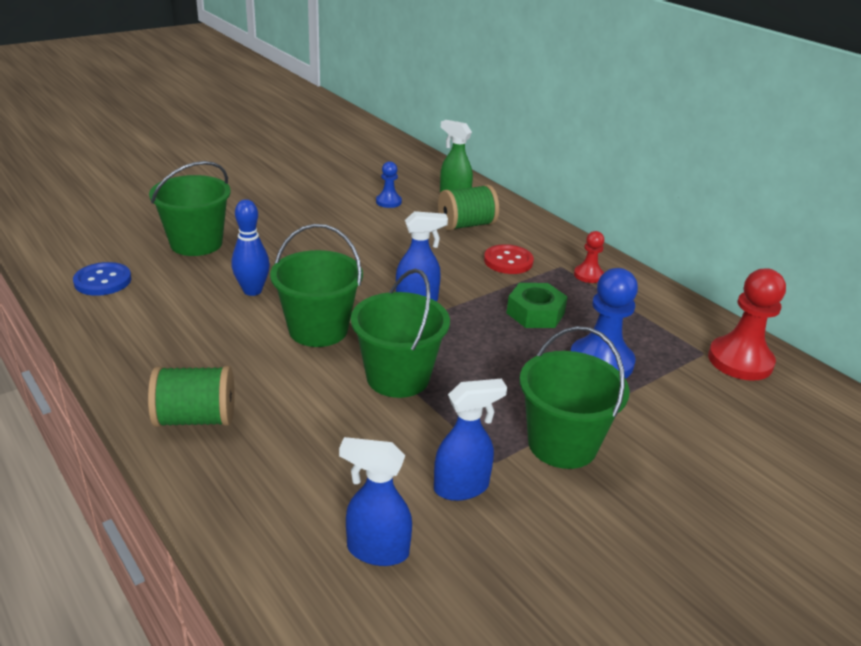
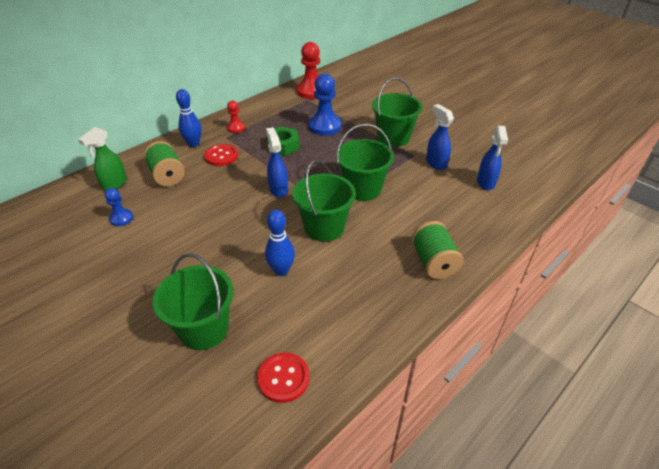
camera: 95 degrees left, 10 degrees up
blue button [73,262,131,296] -> red button [257,352,310,403]
none -> blue bowling pin [176,89,202,147]

